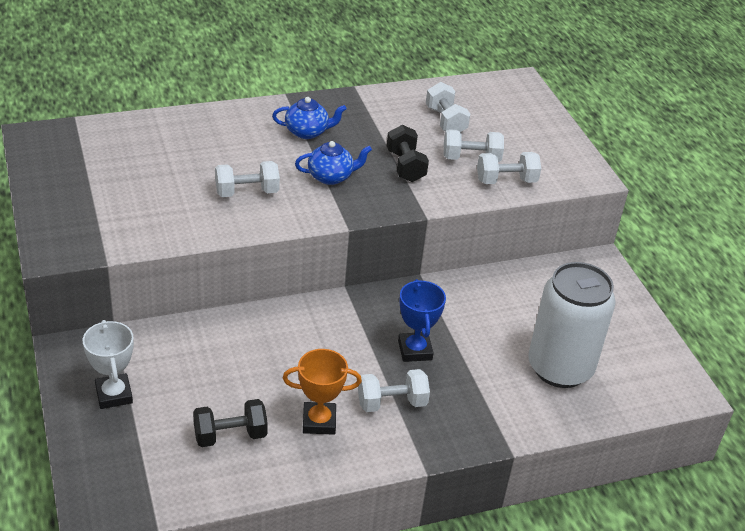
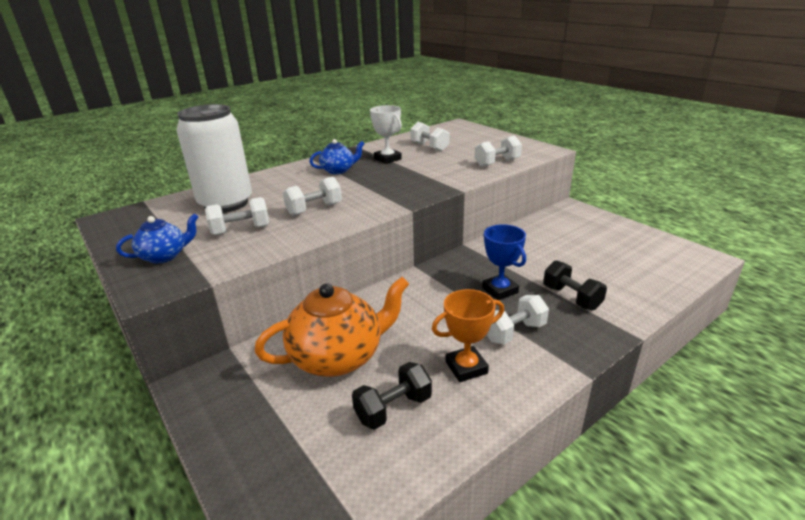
camera: 15 degrees left, 10 degrees down
white trophy [83,320,134,409] -> white trophy moved to [370,105,402,164]
blue teapot [295,141,372,185] -> blue teapot moved to [116,214,198,264]
black dumbbell [387,125,429,182] -> black dumbbell moved to [543,260,607,311]
white dumbbell [444,129,504,162] -> white dumbbell moved to [205,197,269,235]
white can [528,262,616,388] -> white can moved to [176,104,252,213]
none -> orange teapot [255,277,409,377]

